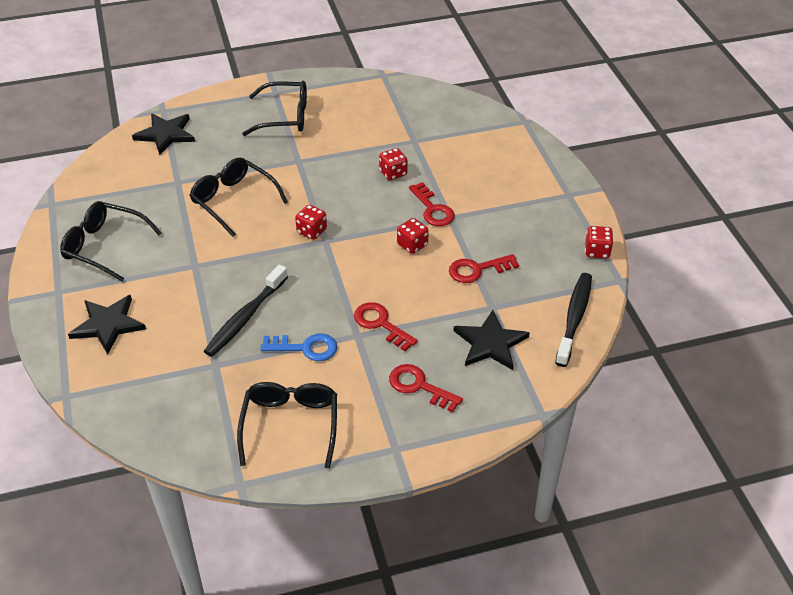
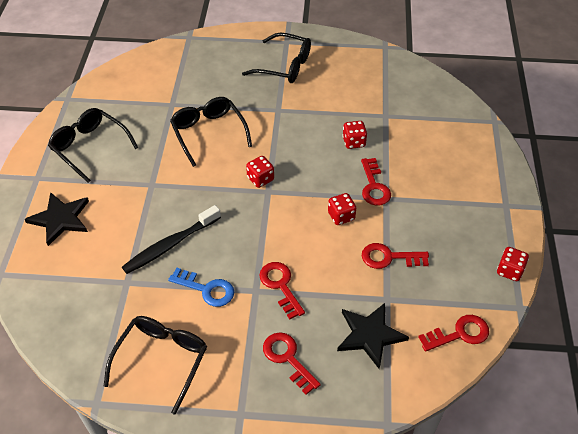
camera: 20 degrees right, 5 degrees up
black star [132,113,195,155] -> none
black toothbrush [555,273,592,367] -> red key [418,315,489,352]

